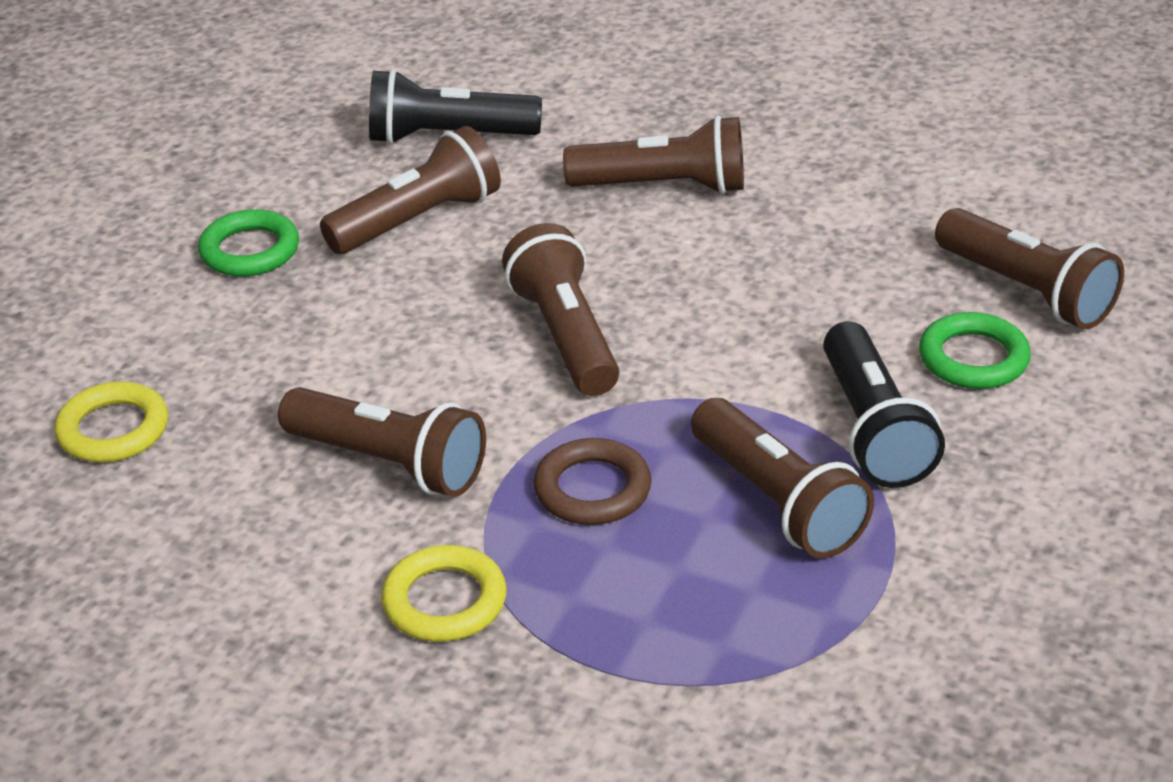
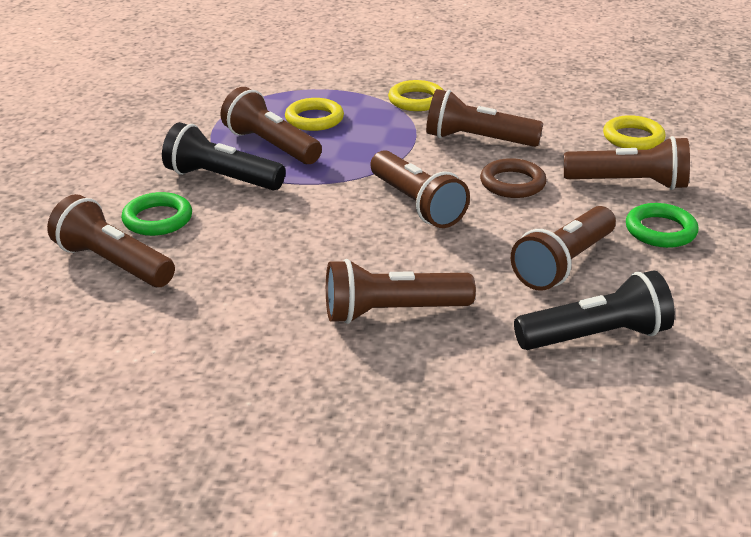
camera: 165 degrees right, 5 degrees down
brown ring [533,438,652,525] -> brown ring moved to [480,158,547,198]
black flashlight [823,322,945,488] -> black flashlight turned 45 degrees counterclockwise [162,122,286,190]
none -> yellow ring [285,98,344,131]
none -> brown flashlight [564,136,690,190]

